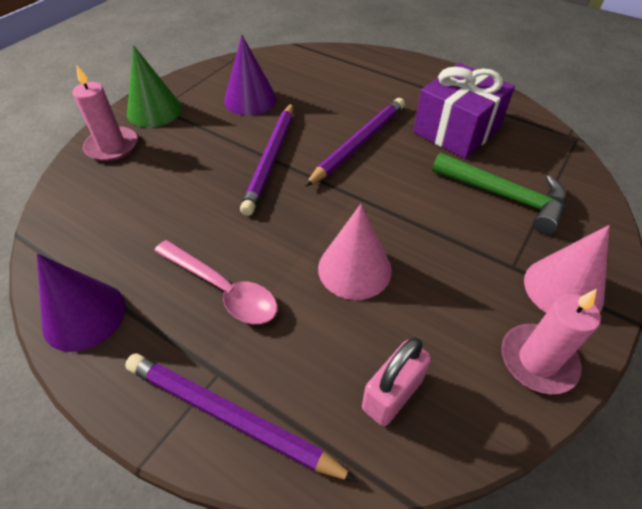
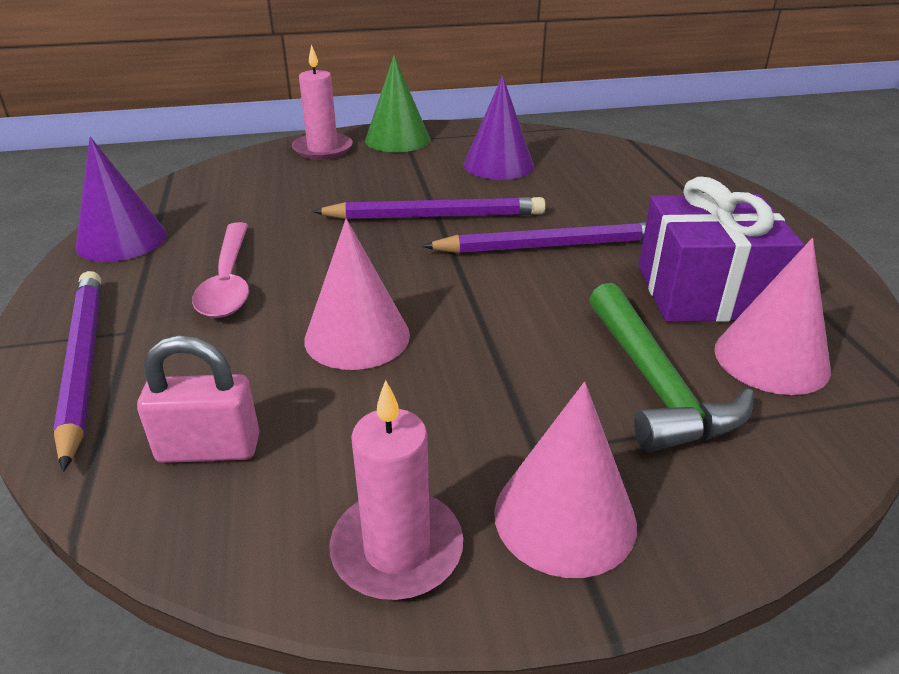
camera: 45 degrees right, 15 degrees down
purple pencil [240,103,293,216] -> purple pencil turned 150 degrees counterclockwise [312,197,546,219]
none -> pink cone [714,238,831,395]

